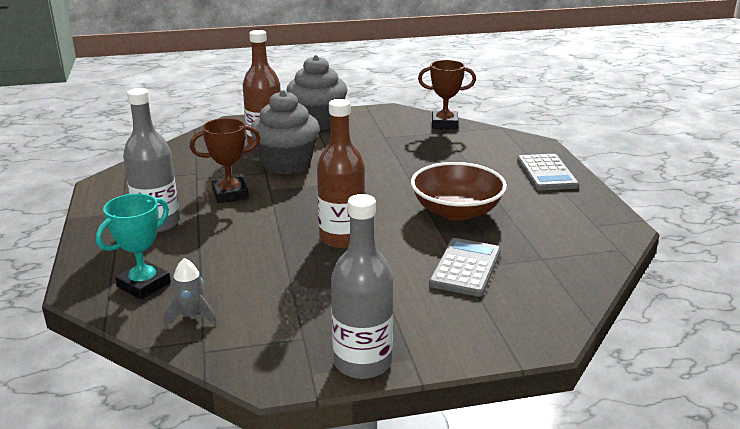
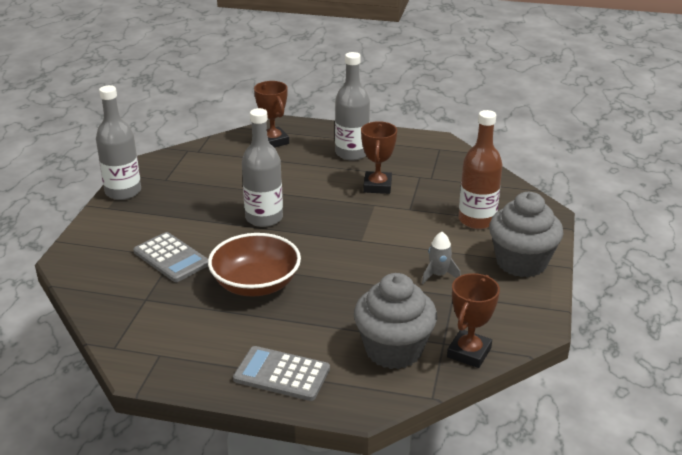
camera: 115 degrees right, 5 degrees up
turquoise trophy [96,193,171,300] -> brown trophy [254,81,289,147]
grey rocket [164,258,217,327] -> grey rocket moved to [422,232,461,284]
grey cupcake [250,90,320,175] -> grey cupcake moved to [354,273,437,369]
brown bottle [317,99,365,248] -> grey bottle [242,108,283,227]

